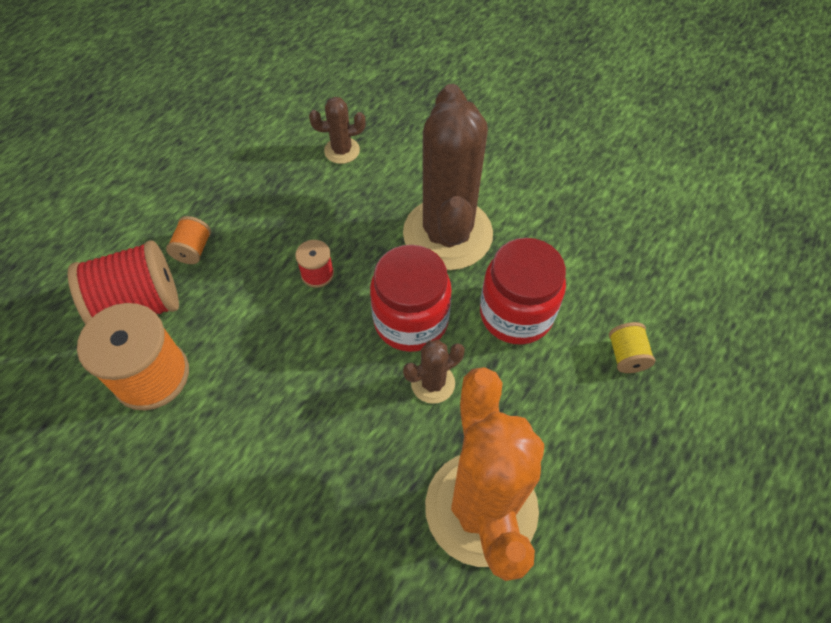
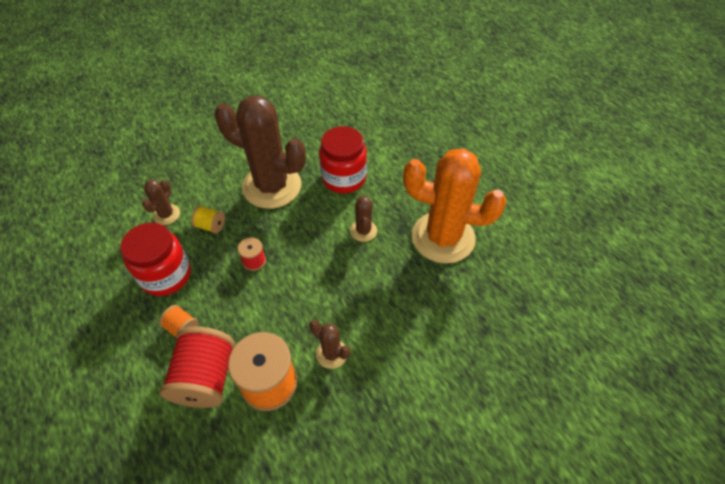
camera: 65 degrees left, 5 degrees down
red jar [370,245,452,352] -> red jar moved to [120,223,191,296]
yellow spool [609,322,655,373] -> yellow spool moved to [191,206,225,234]
none -> brown cactus [309,320,350,369]

